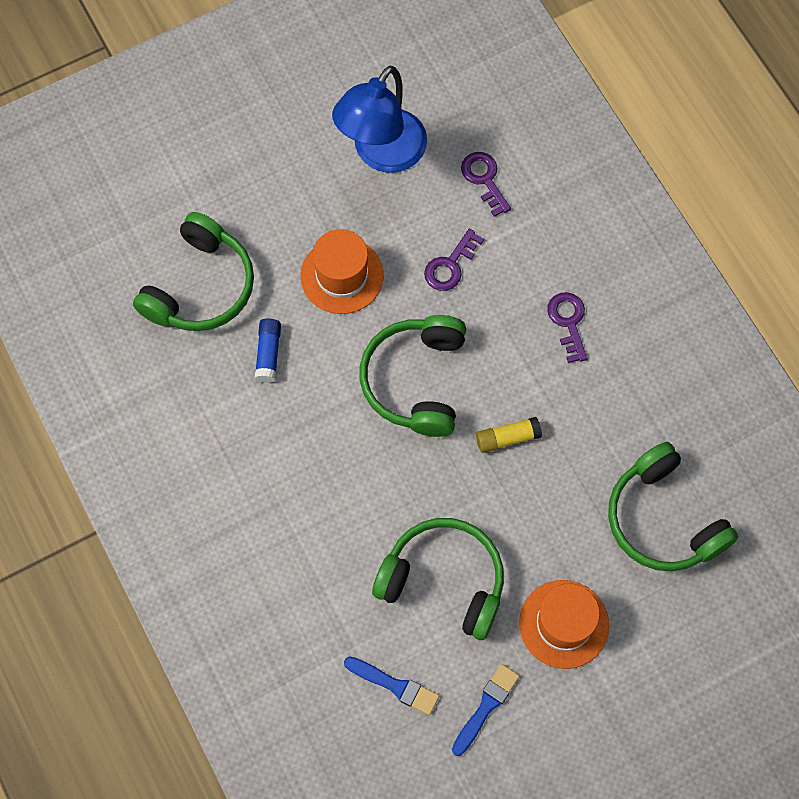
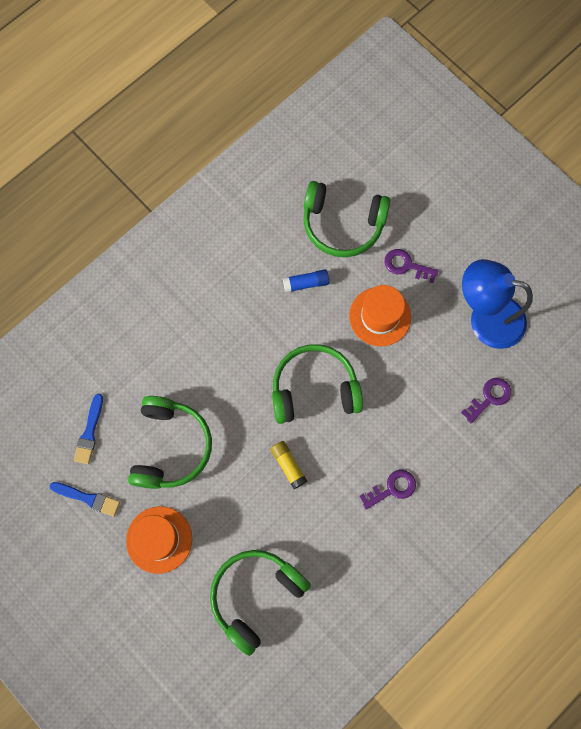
camera: 75 degrees right, 5 degrees up
purple key [424,229,484,291] -> purple key moved to [384,249,439,283]

